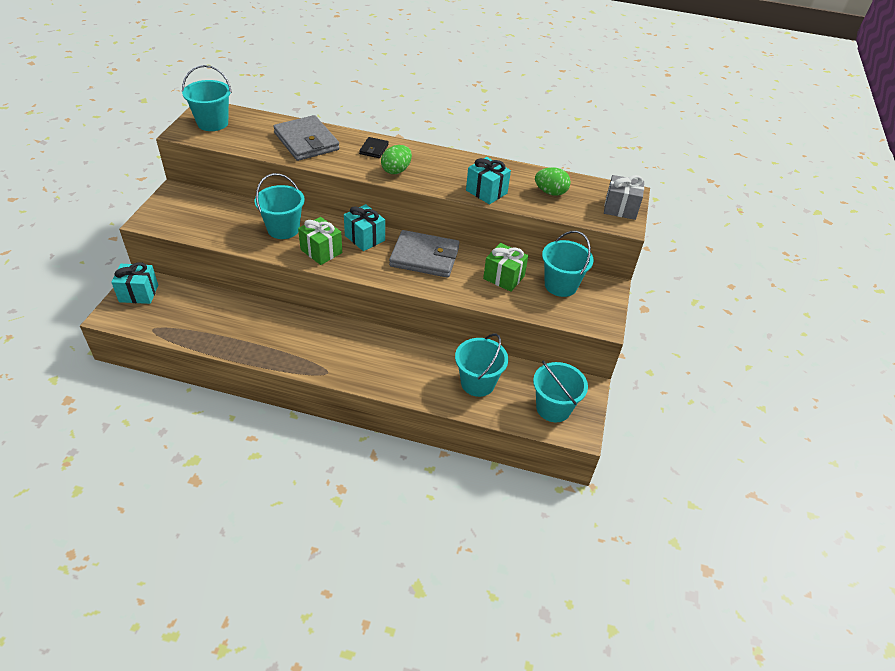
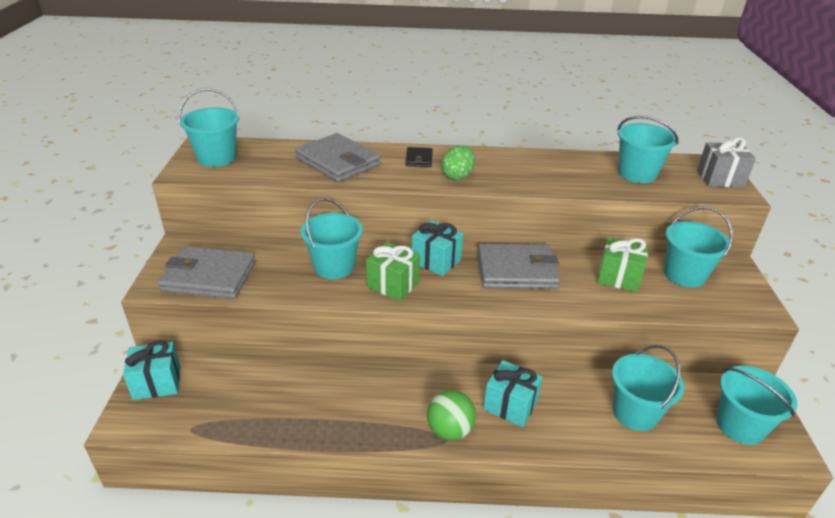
camera: 10 degrees left, 10 degrees down
turquoise gift [466,157,511,204] -> turquoise gift moved to [483,360,542,427]
green egg [535,167,571,196] -> turquoise bucket [617,116,678,183]
none -> grey wallet [158,246,256,299]
none -> green ball [427,390,476,440]

